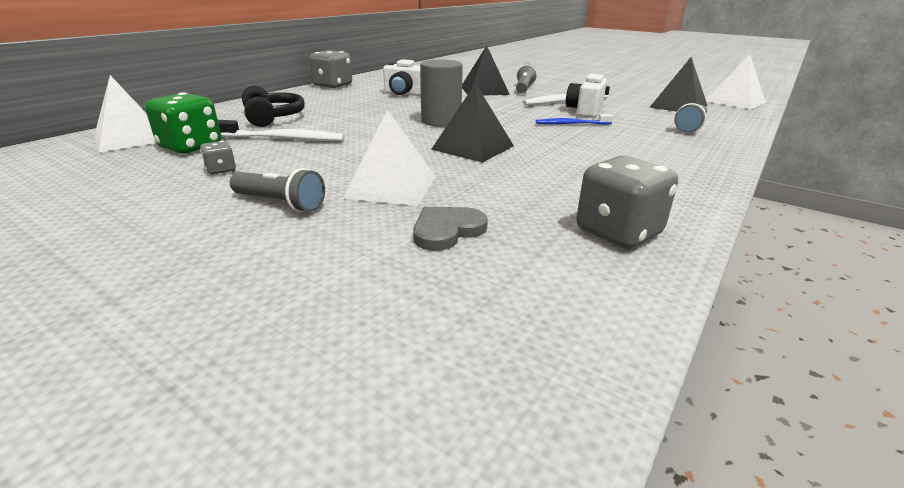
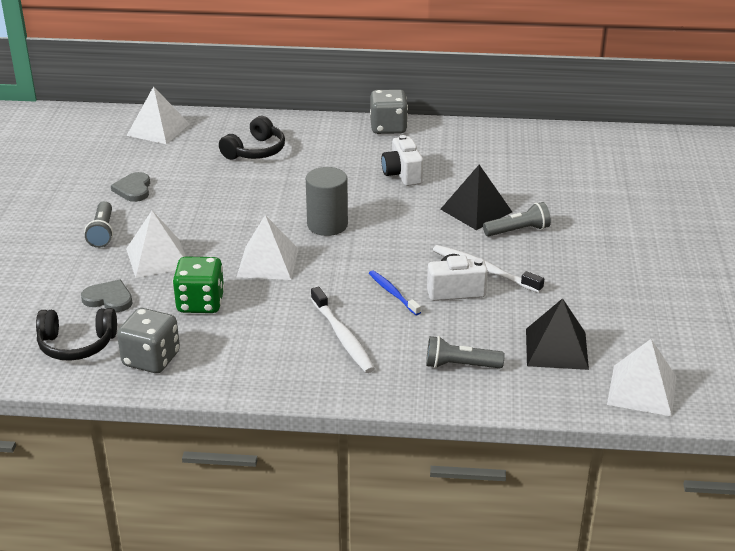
camera: 60 degrees right, 5 degrees up
green dice [145,92,221,154] -> green dice moved to [172,257,225,313]
grey dice [200,141,236,174] -> grey heart [111,172,150,202]
white toothbrush [218,120,345,141] -> white toothbrush moved to [311,287,375,373]
black pyramid [431,83,514,163] -> white pyramid [237,215,299,280]
none -> black headphones [36,308,117,361]

